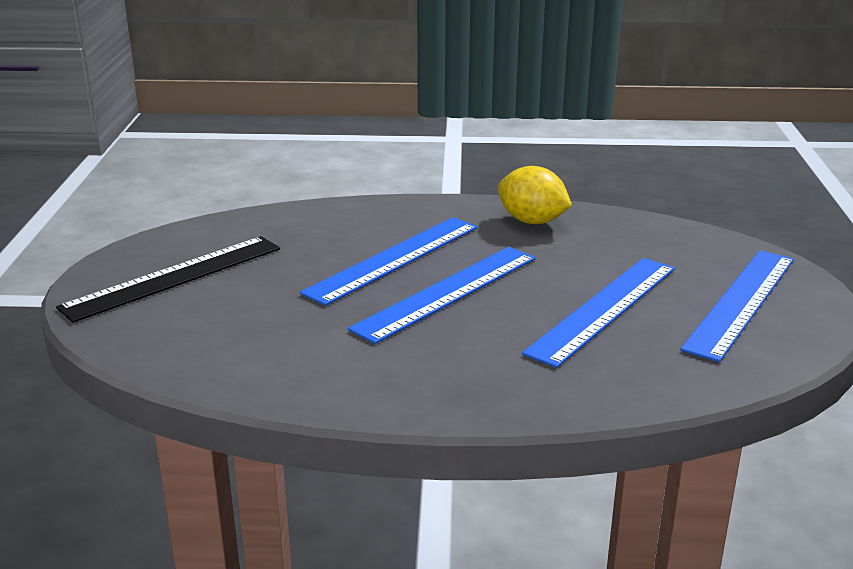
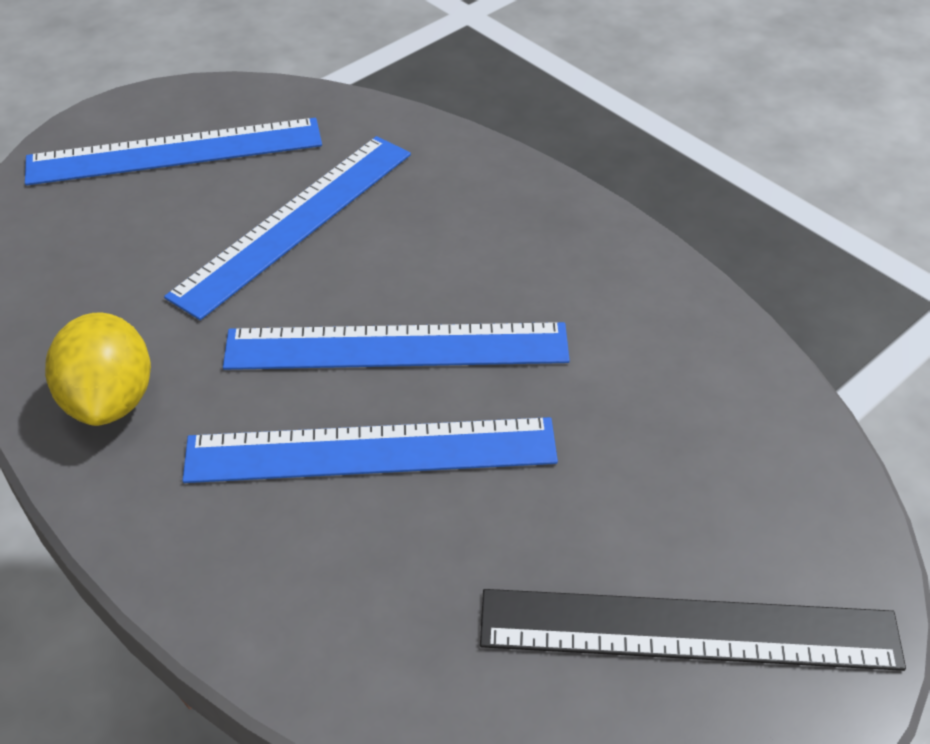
camera: 135 degrees left, 20 degrees up
blue ruler [522,258,675,368] -> blue ruler turned 45 degrees counterclockwise [164,136,411,320]

